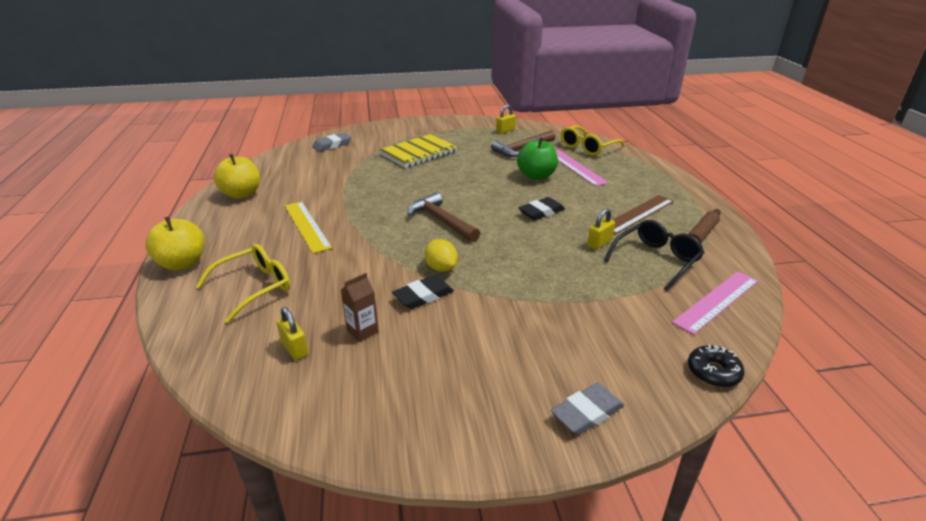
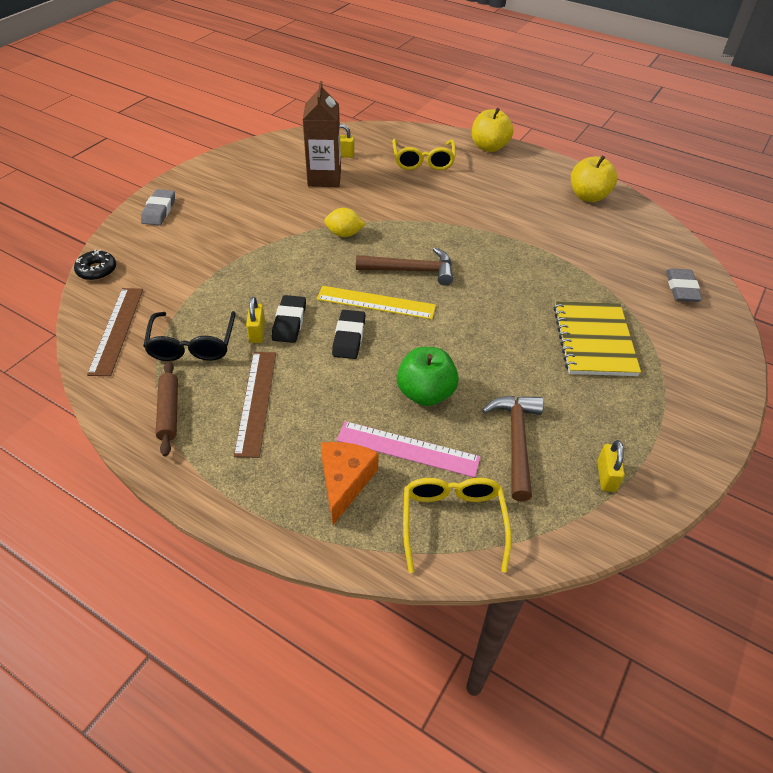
camera: 130 degrees right, 15 degrees up
yellow ruler [285,201,332,253] -> yellow ruler moved to [317,286,436,319]
brown carton [341,273,379,342] -> brown carton [303,81,341,187], size x1.93
black eraser [392,275,454,309] -> black eraser moved to [272,295,306,343]
pink ruler [672,271,758,335] -> brown ruler [87,288,143,376]
none -> orange cheese [321,442,379,525]

